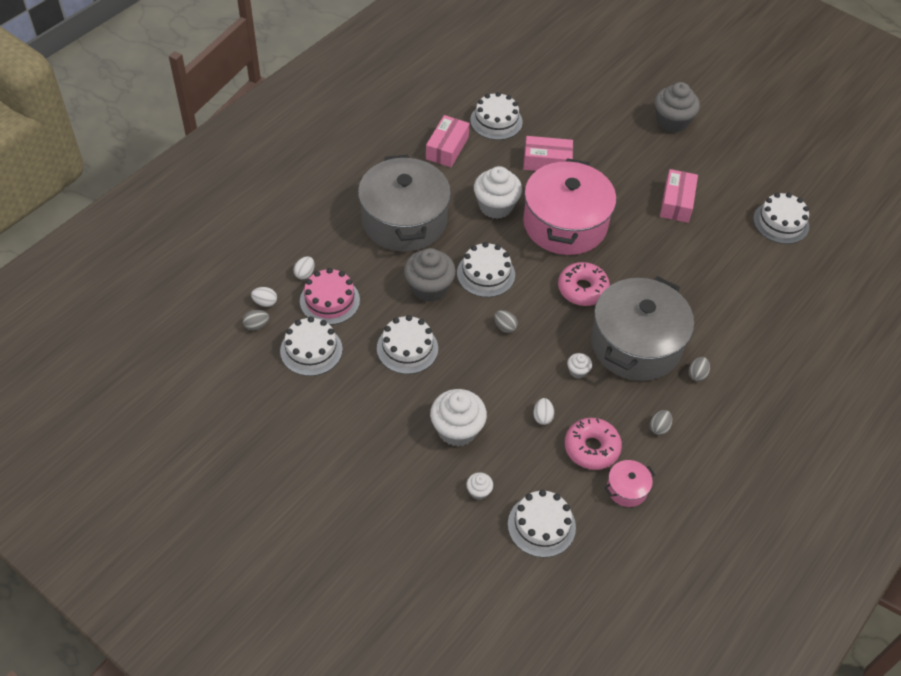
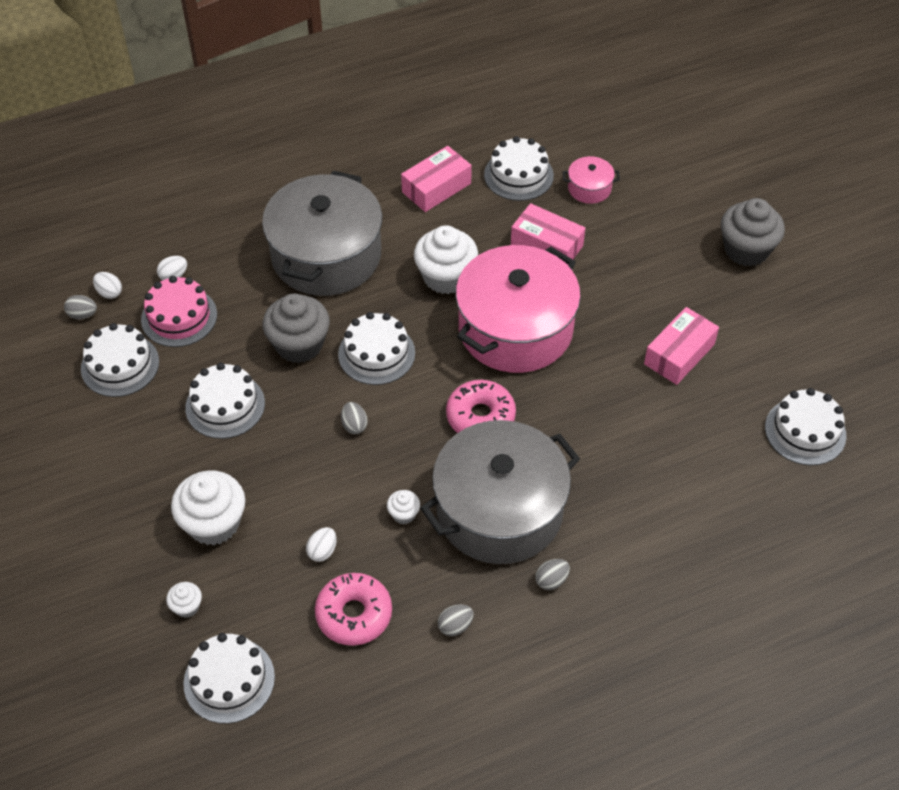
camera: 30 degrees right, 0 degrees up
pink pot [604,460,655,507] -> pink pot moved to [563,156,620,204]

